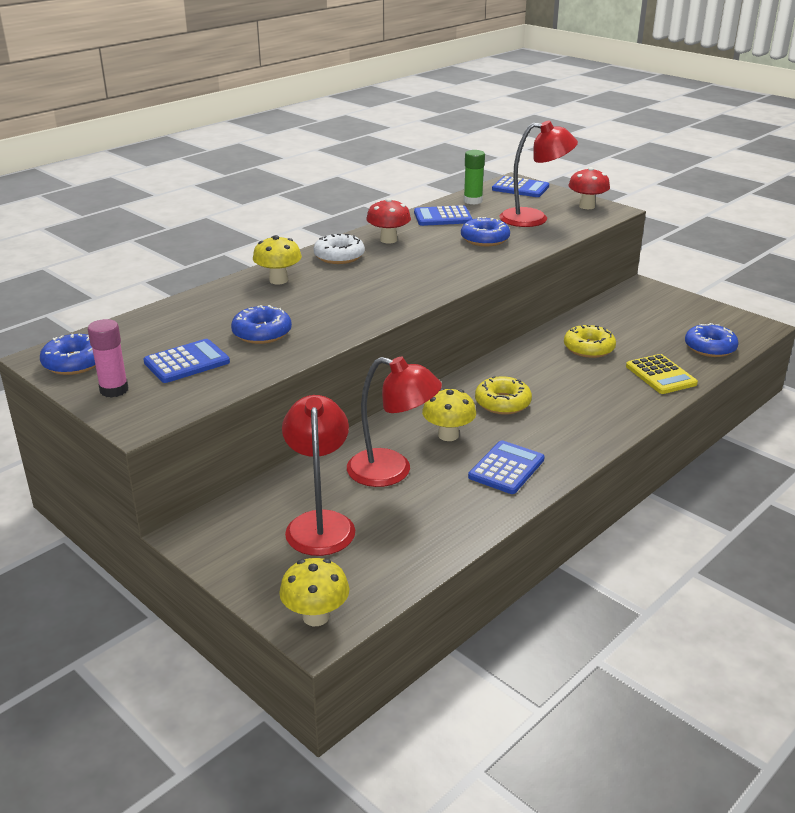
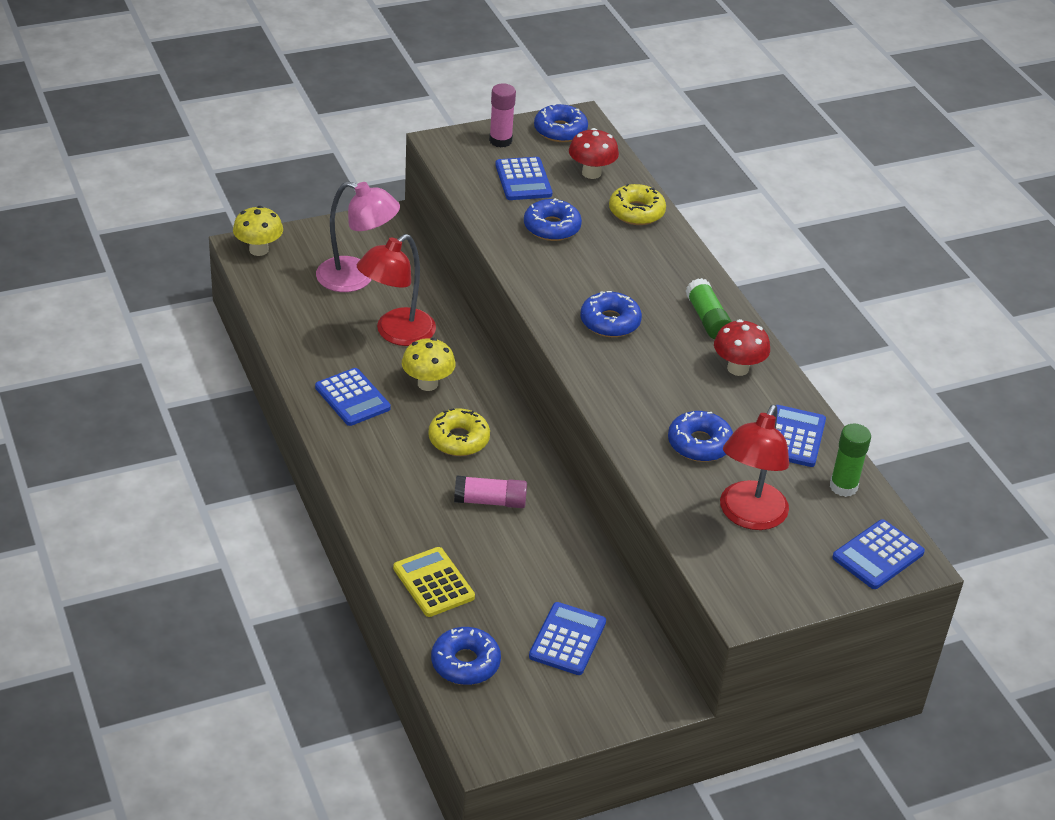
camera: 110 degrees right, 10 degrees up
yellow mushroom [253,235,302,284] -> none
red lamp [282,395,355,556] -> pink lamp [316,181,400,292]
white donut [314,234,365,264] -> green glue stick [686,278,732,339]
yellow donut [564,325,616,358] -> yellow donut moved to [609,184,666,225]
red mushroom [568,167,610,209] -> red mushroom moved to [569,128,619,179]
yellow calculator [626,354,698,394] -> yellow calculator turned 60 degrees clockwise [393,547,475,617]
none -> pink glue stick [454,475,527,508]
none -> blue calculator [529,602,606,675]
none -> blue donut [580,291,642,337]

